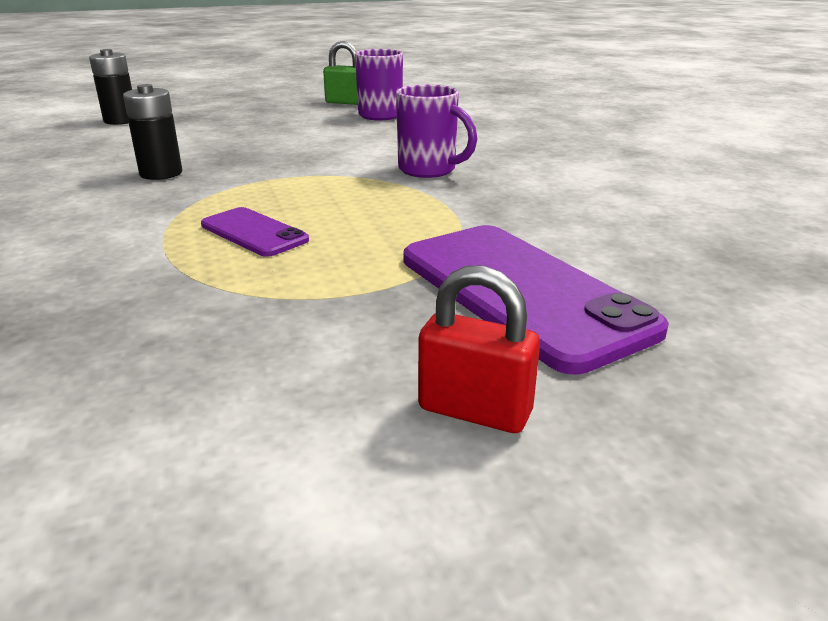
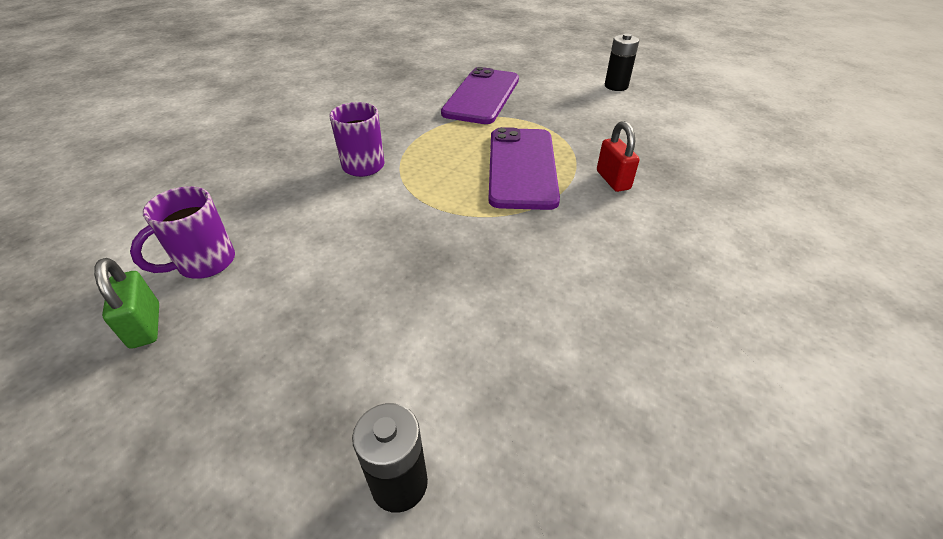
camera: 130 degrees left, 15 degrees up
black battery [123,84,182,180] -> black battery moved to [605,33,639,91]
purple phone [201,207,309,257] -> purple phone [488,127,560,210], size x1.97
red padlock [418,266,540,433] -> red padlock moved to [597,121,640,192]

